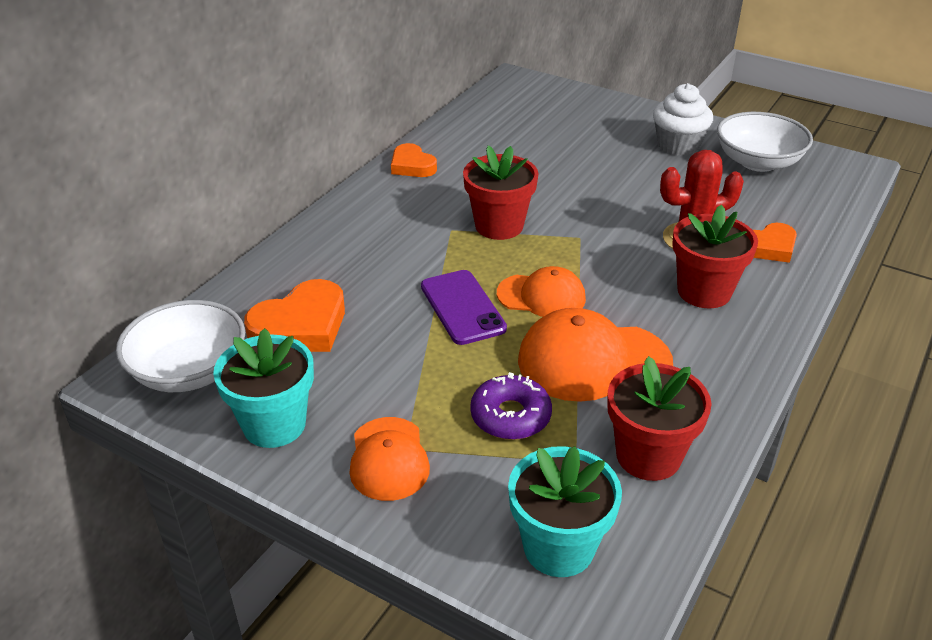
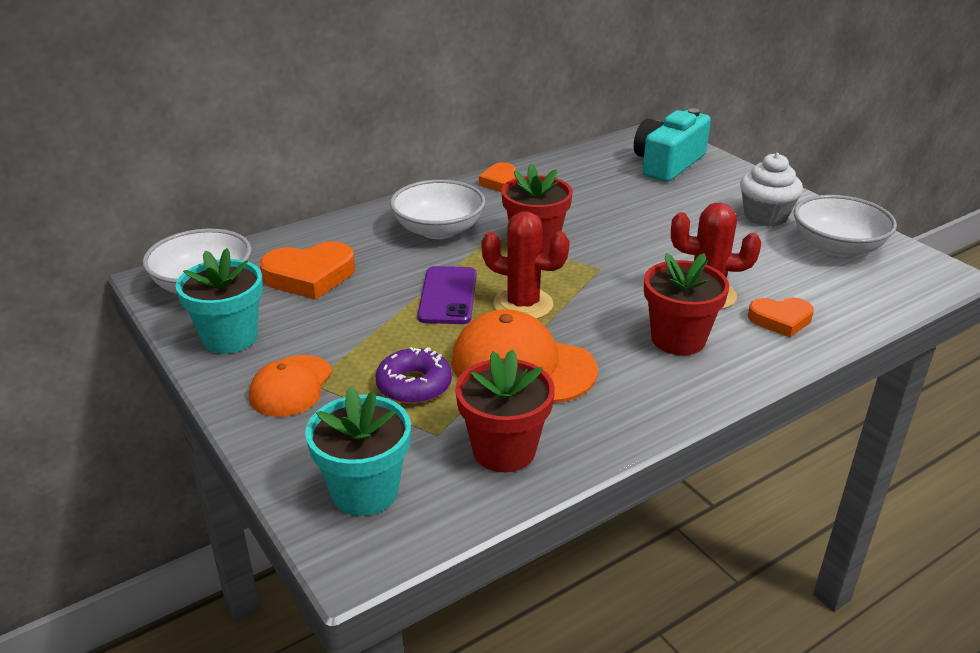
camera: 25 degrees right, 5 degrees down
orange cap [497,266,586,317] -> red cactus [482,211,570,319]
none -> white bowl [390,180,485,239]
none -> turquoise camera [634,108,711,182]

